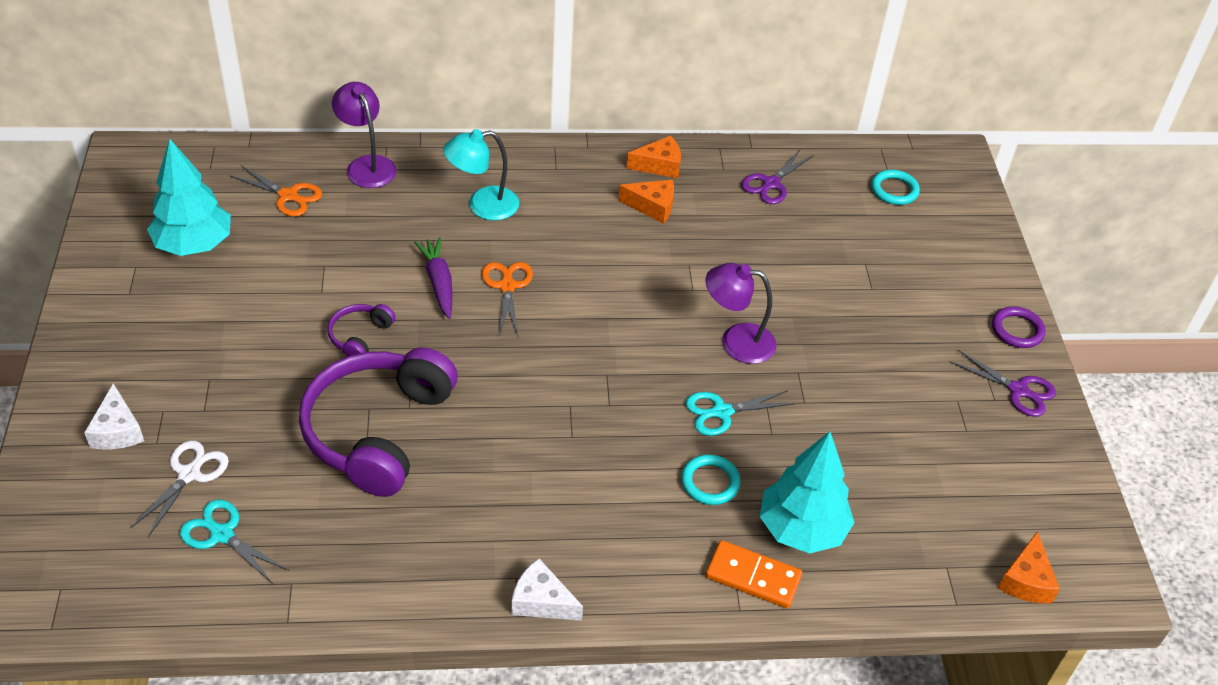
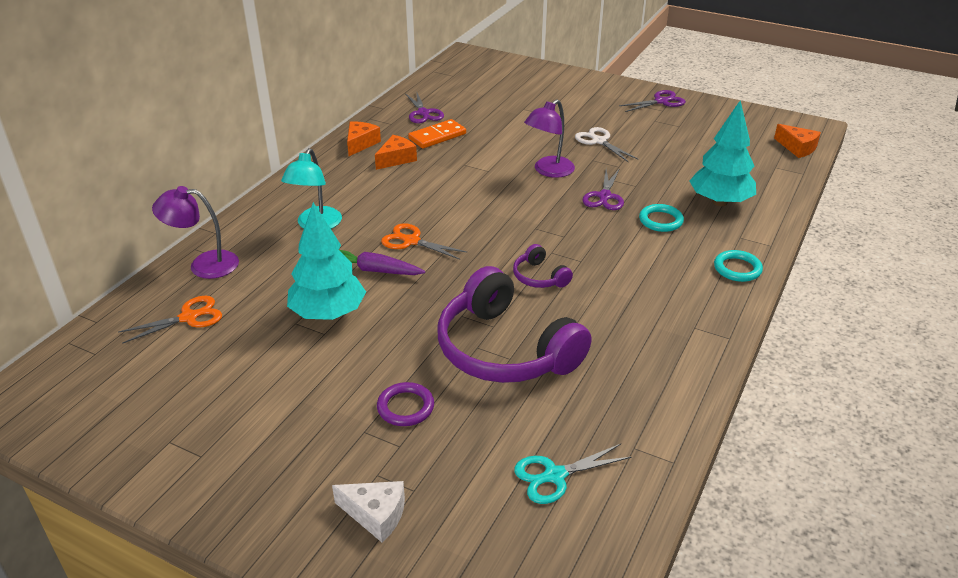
camera: 55 degrees left, 10 degrees down
white scissors [130,440,229,537] -> white scissors moved to [575,127,638,162]
turquoise tree [147,139,231,256] -> turquoise tree moved to [287,202,366,320]
purple headphones [328,304,396,357] -> purple headphones moved to [513,244,573,288]
white cheese [511,558,583,621] -> none
turquoise scissors [686,390,795,436] -> purple scissors [582,168,624,210]
orange domino [706,540,802,609] -> orange domino moved to [408,119,466,149]
turquoise ring [871,170,920,205] -> turquoise ring moved to [714,250,763,282]
purple ring [992,306,1046,348] -> purple ring moved to [377,382,434,426]

